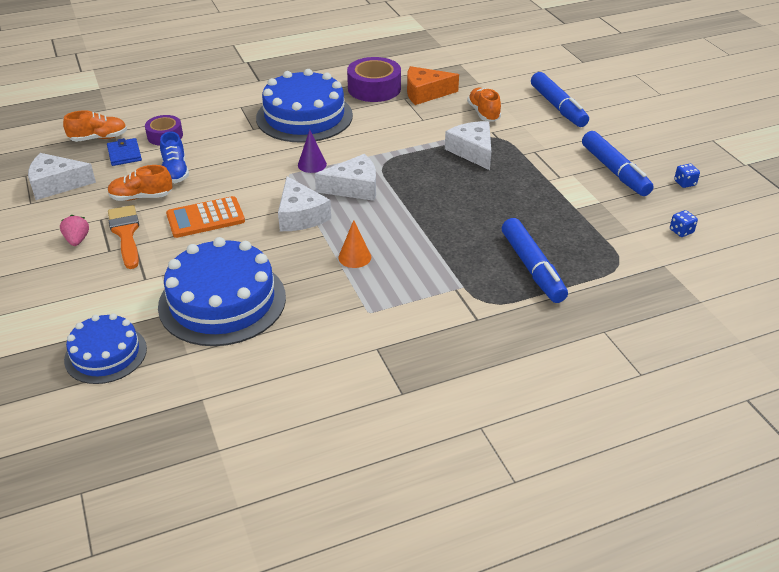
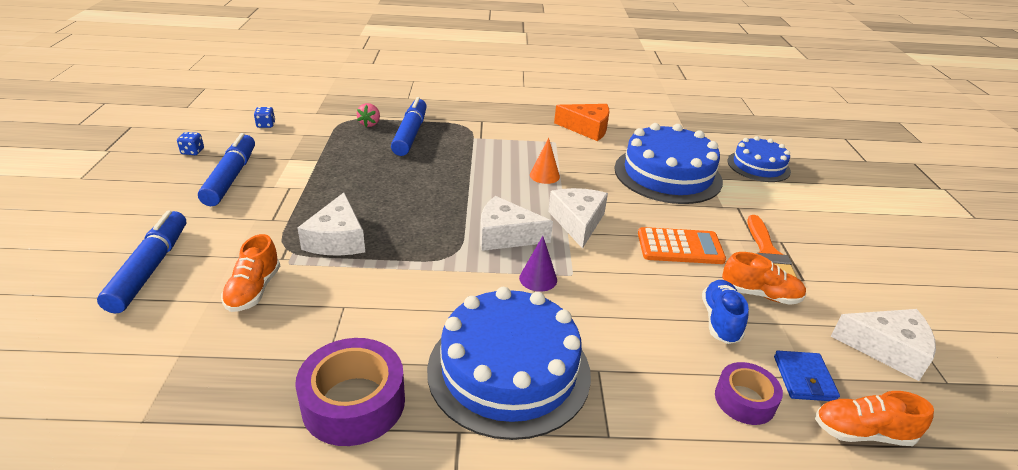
camera: 160 degrees left, 5 degrees down
pink strawberry [60,215,89,246] -> pink strawberry moved to [357,103,380,127]
orange cheese [407,66,459,105] -> orange cheese moved to [554,104,609,141]

